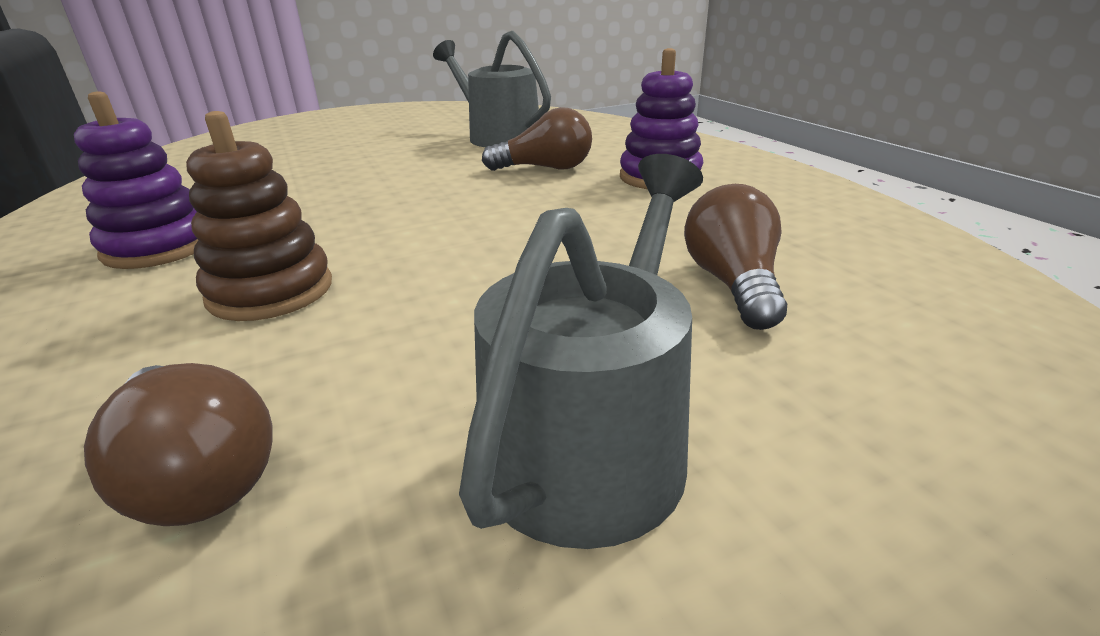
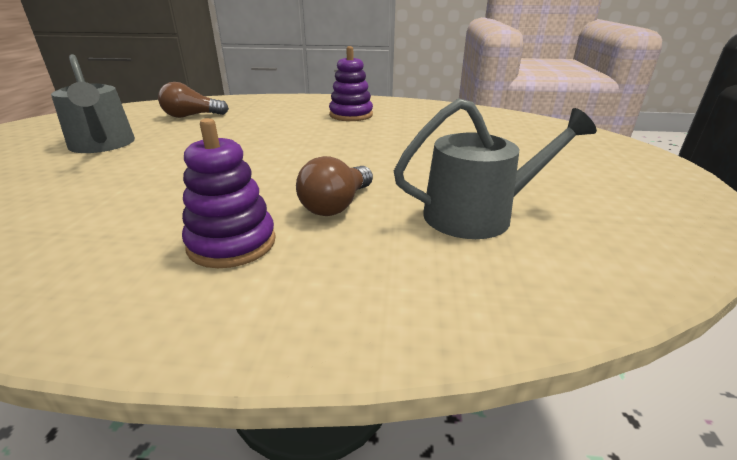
camera: 120 degrees right, 0 degrees up
brown stacking toy [186,111,332,321] -> none
brown light bulb [684,184,787,330] -> none

